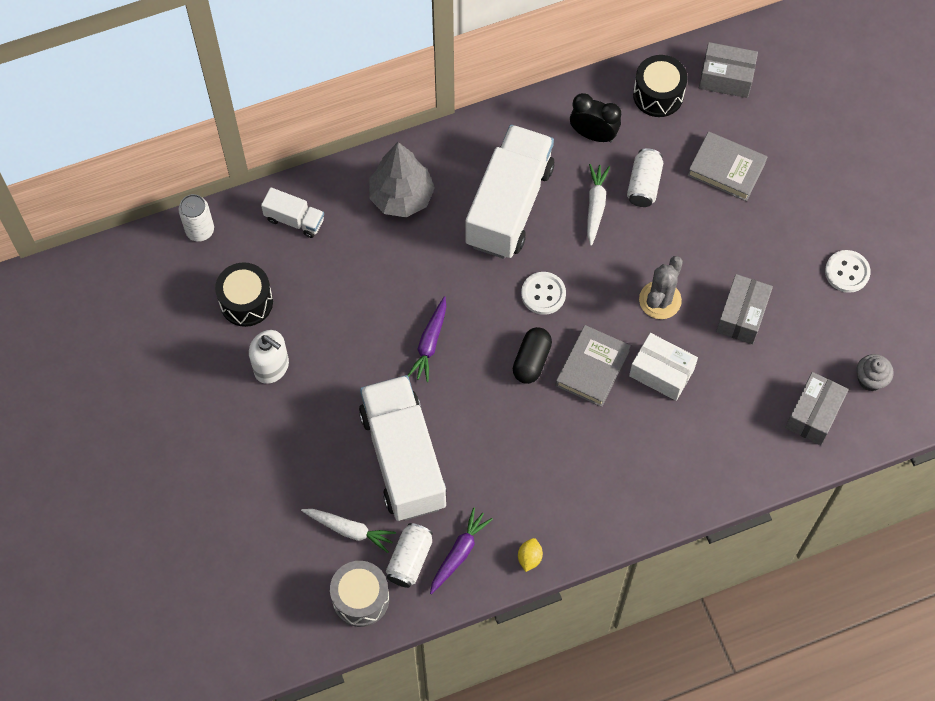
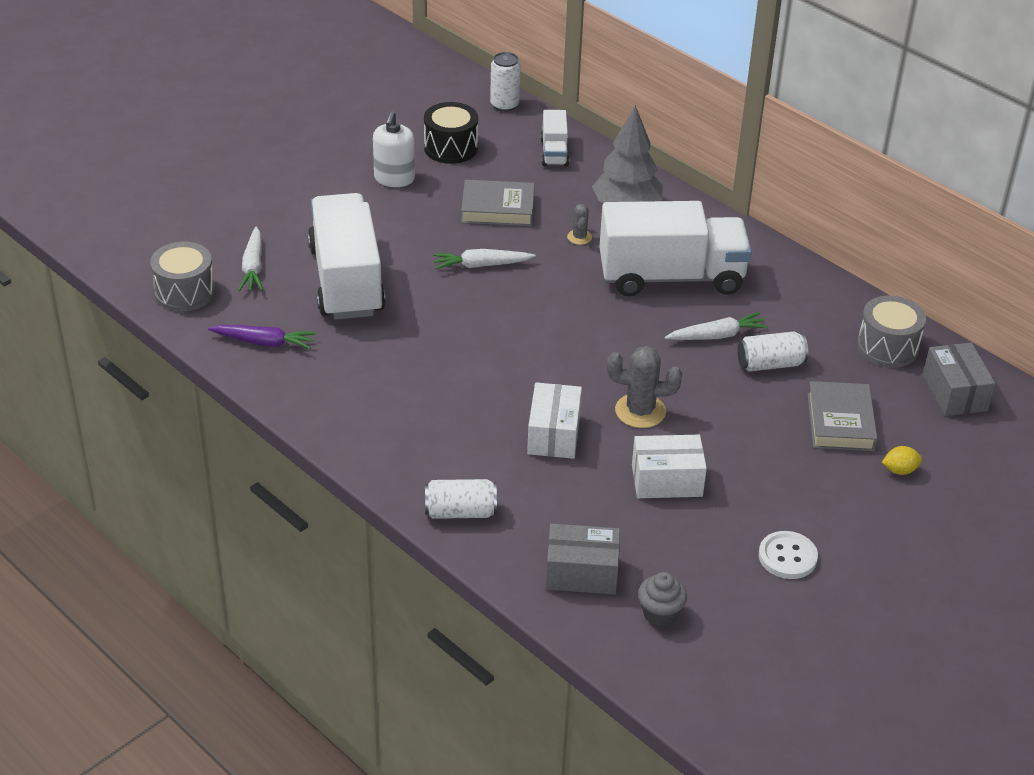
camera: 65 degrees right, 25 degrees down
white truck [359,375,447,521] -> white truck turned 60 degrees counterclockwise [308,193,386,320]
white can [386,523,433,588] -> white can moved to [425,479,497,519]
purple carrot [407,296,446,382] -> white carrot [433,249,536,269]
black capsule [513,327,552,384] -> none
yellow lemon [518,538,543,572] -> yellow lemon moved to [882,446,922,475]
white button [521,272,566,315] -> none
grey book [556,325,631,407] -> grey book moved to [461,180,535,226]
black clock [570,93,621,142] -> none
black drum [633,55,688,117] -> grey drum [857,296,926,368]
grey box [716,274,773,344] -> white box [632,435,707,498]
none -> grey cactus [567,204,592,245]

